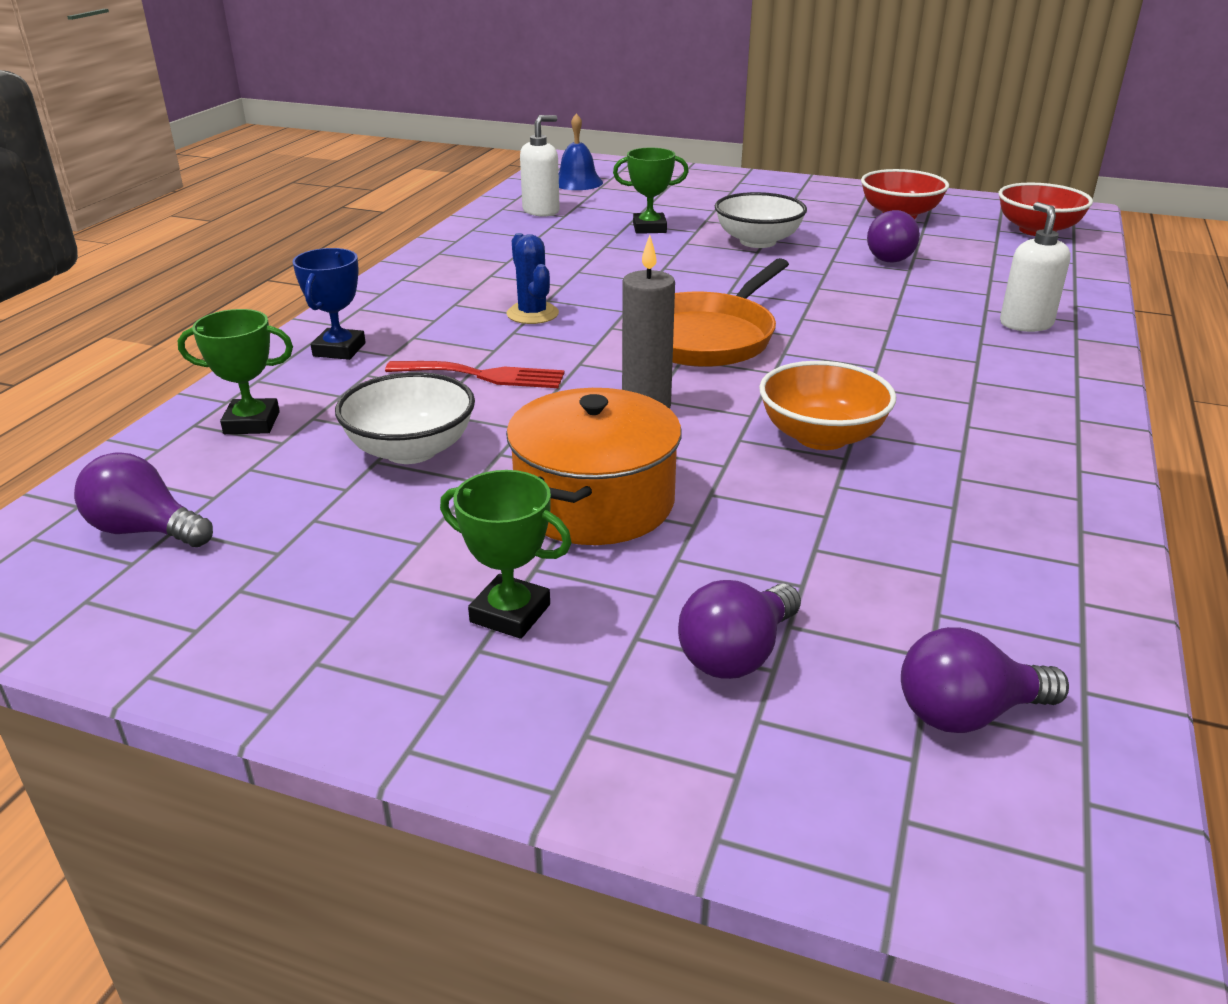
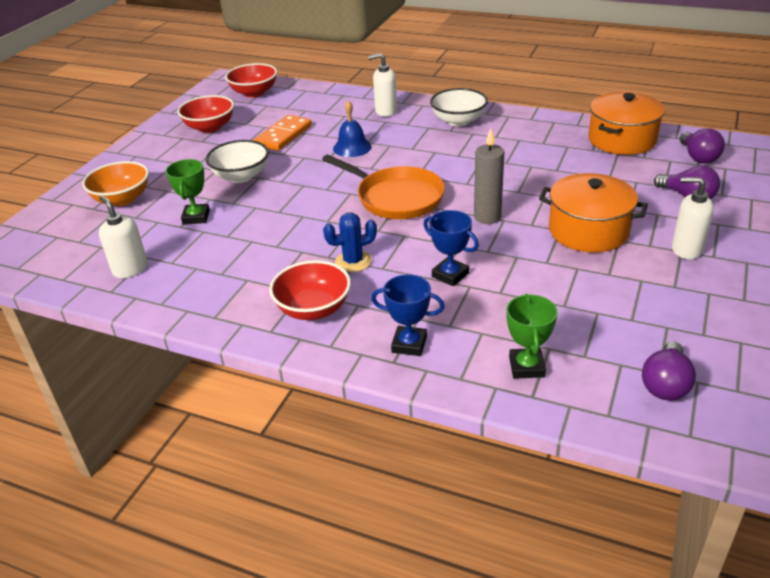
camera: 85 degrees left, 5 degrees up
white bowl [335,372,475,464] -> white bowl moved to [430,88,488,126]
red fork [385,361,564,388] -> blue trophy [424,210,479,286]
green trophy [440,470,572,639] -> white soap dispenser [672,177,714,259]
blue bell [559,113,603,190] -> blue bell moved to [333,100,372,157]
orange bowl [759,361,896,450] -> orange bowl moved to [82,161,149,206]
purple light bulb [867,210,920,262] -> orange domino [254,115,312,151]
none -> red bowl [269,260,351,320]
none -> orange pot [588,92,665,155]

